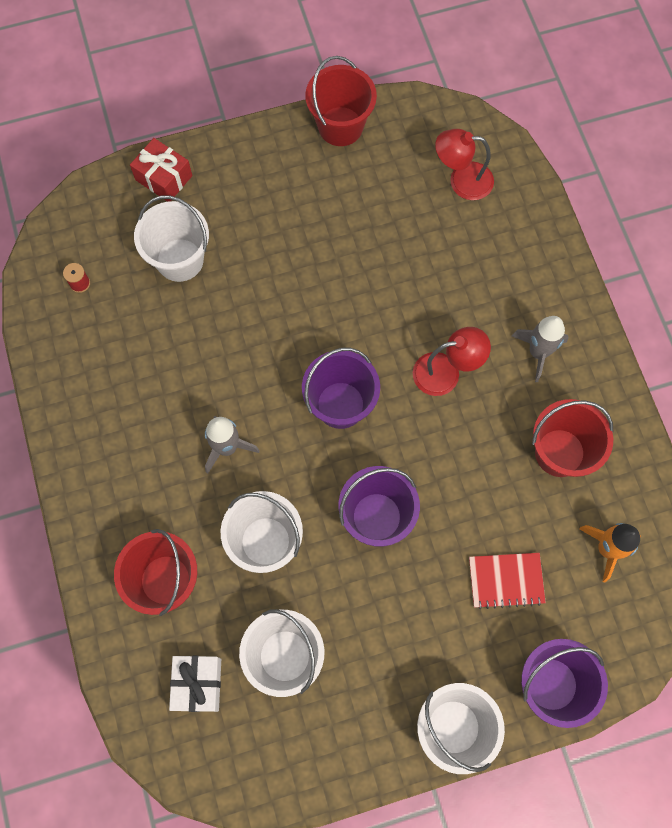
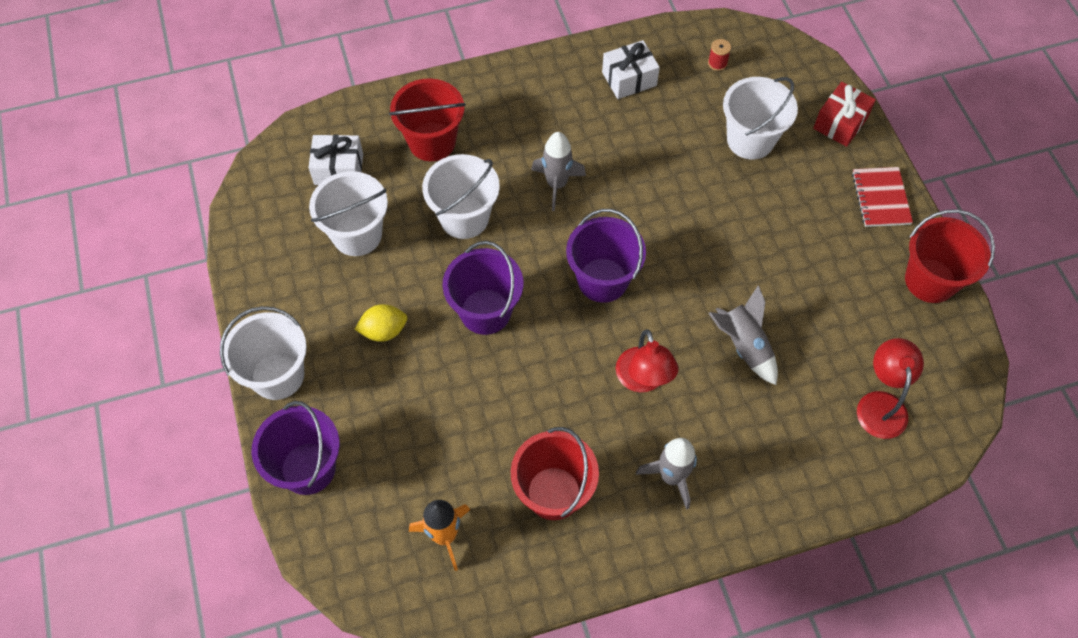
camera: 90 degrees right, 10 degrees down
red notebook [469,553,546,609] -> red notebook moved to [852,167,913,227]
none -> yellow lemon [355,304,408,342]
none -> white gift [602,40,660,99]
none -> grey rocket [709,285,778,385]

